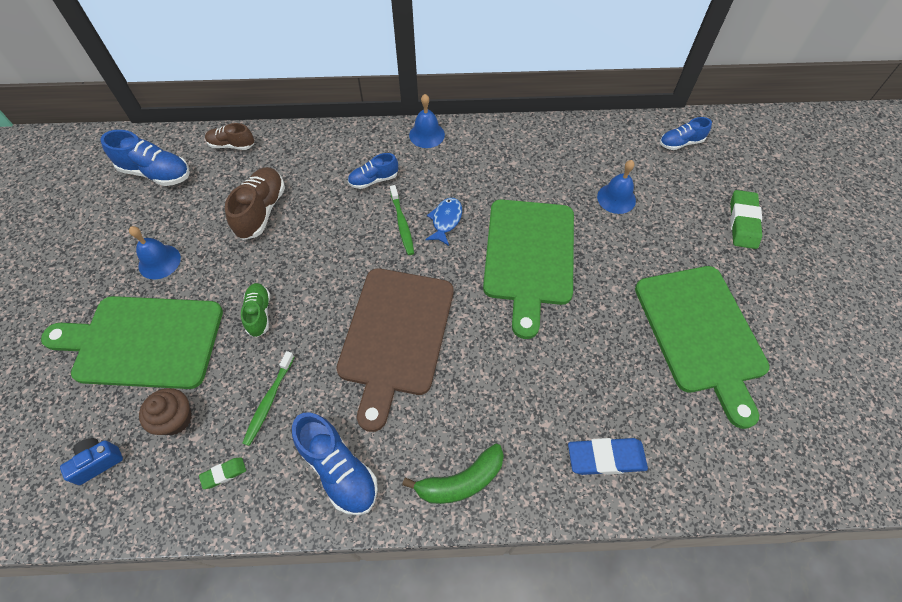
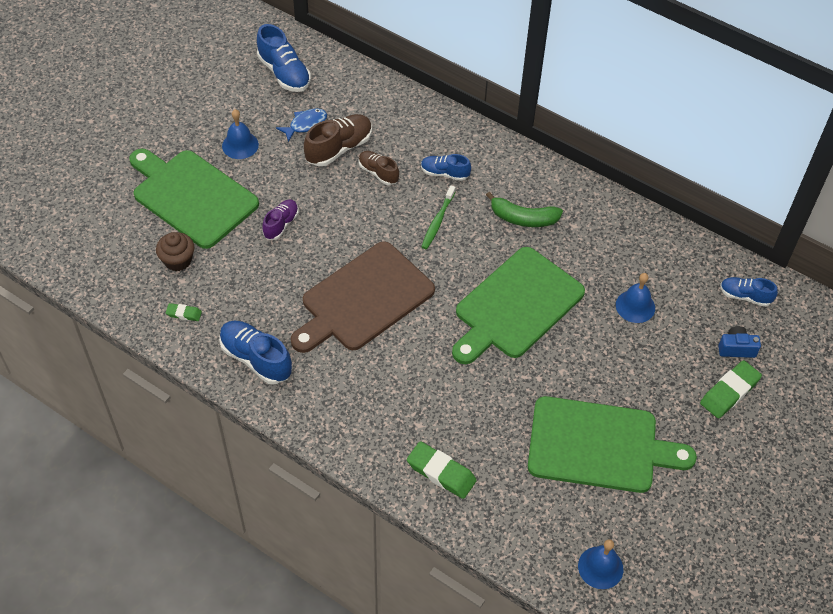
camera: 35 degrees right, 5 degrees down
blue camera [60,438,123,485] -> blue camera moved to [718,326,761,358]
brown shoe [205,123,254,150] -> brown shoe moved to [359,151,399,185]
green shoe [241,283,270,337] -> purple shoe [262,199,299,240]
green toothbrush [242,351,294,446] -> none
blue shoe [292,412,378,515] -> blue shoe turned 135 degrees clockwise [219,320,292,384]
green banana [402,444,504,504] -> green banana moved to [486,192,563,227]
blue bell [409,94,445,148] -> blue bell moved to [578,539,623,589]
blue fish [425,198,462,246] -> blue fish moved to [276,108,327,142]
blue eraser [568,438,648,475] -> green eraser [407,441,477,499]
green cutting board [635,266,770,429] -> green cutting board turned 105 degrees counterclockwise [528,396,697,493]

